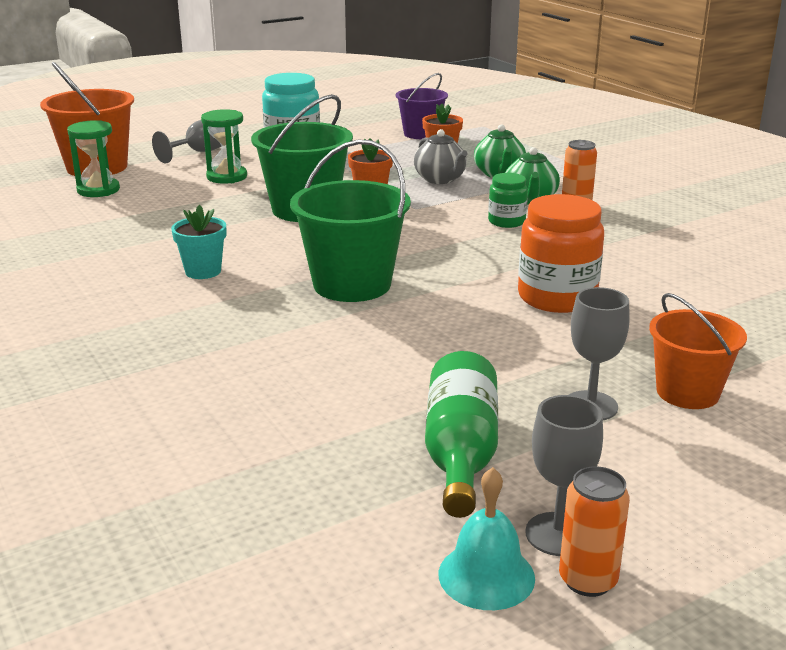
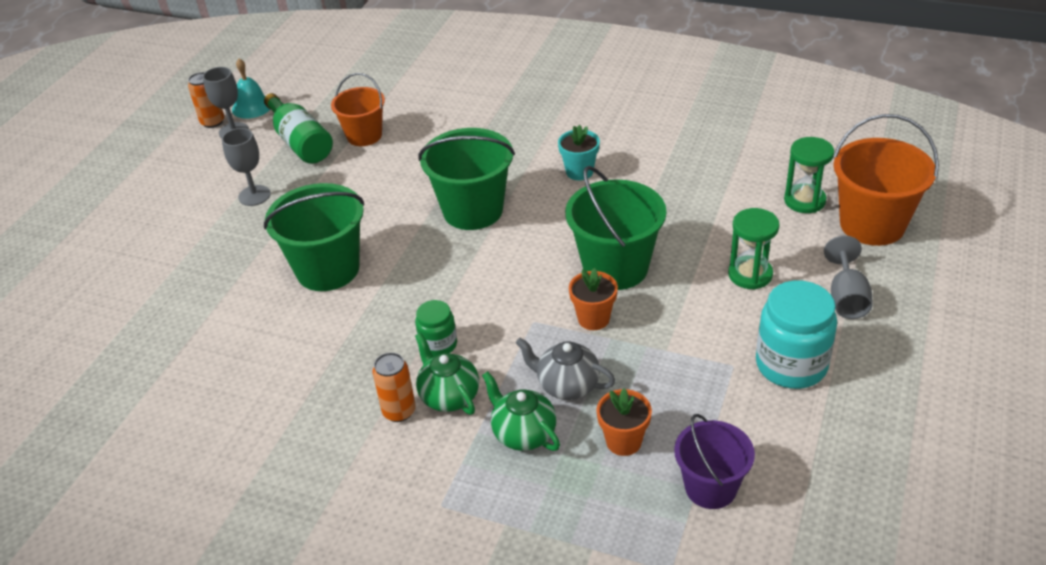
camera: 145 degrees right, 15 degrees up
orange jar [518,194,604,313] -> green bucket [264,183,364,291]
orange bucket [649,293,747,409] -> orange bucket moved to [331,73,385,146]

